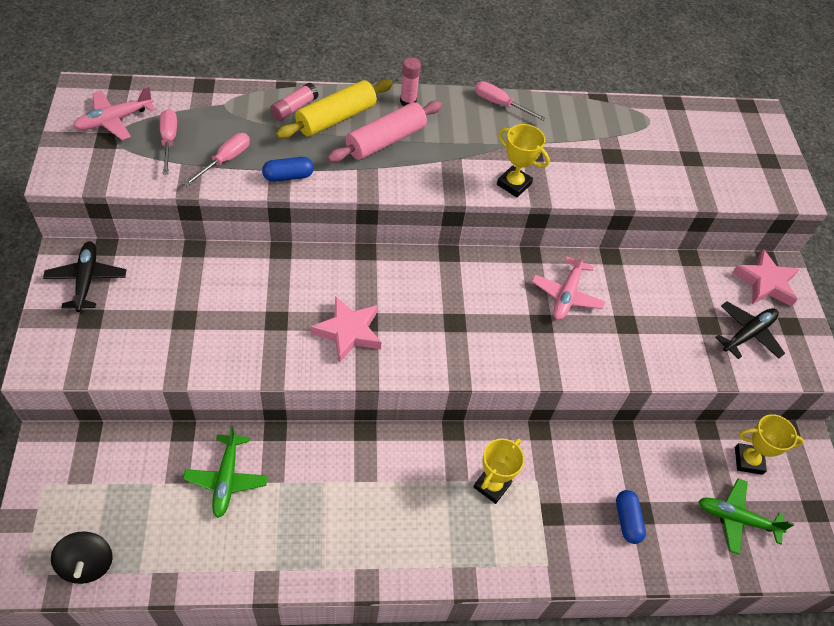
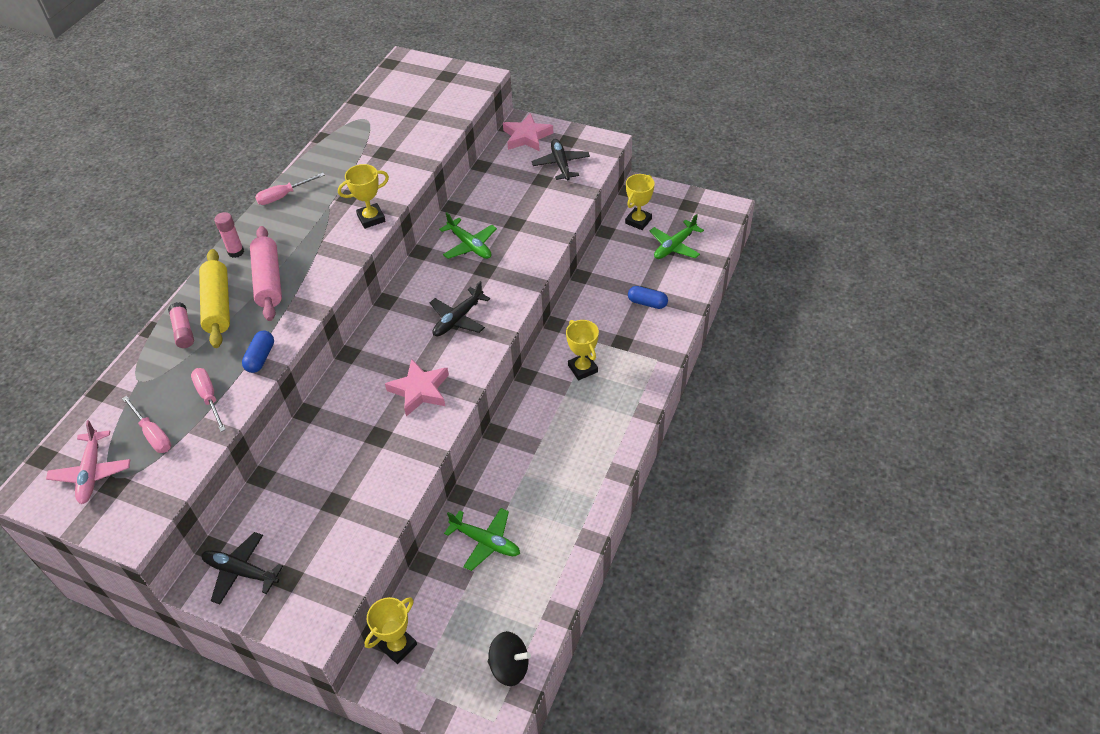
camera: 55 degrees left, 5 degrees down
pink screwdriver [160,109,177,174] -> pink screwdriver turned 150 degrees counterclockwise [122,396,171,453]
pink plane [532,250,605,320] -> green plane [439,212,497,259]
none -> yellow trophy [364,597,417,664]
none -> black plane [430,281,490,336]

